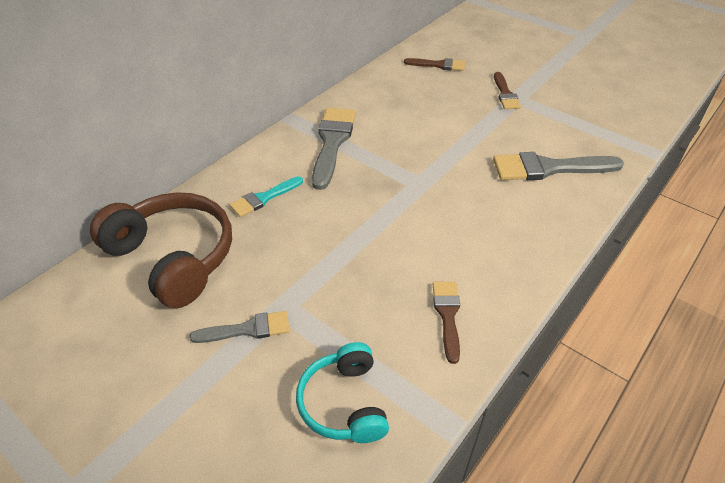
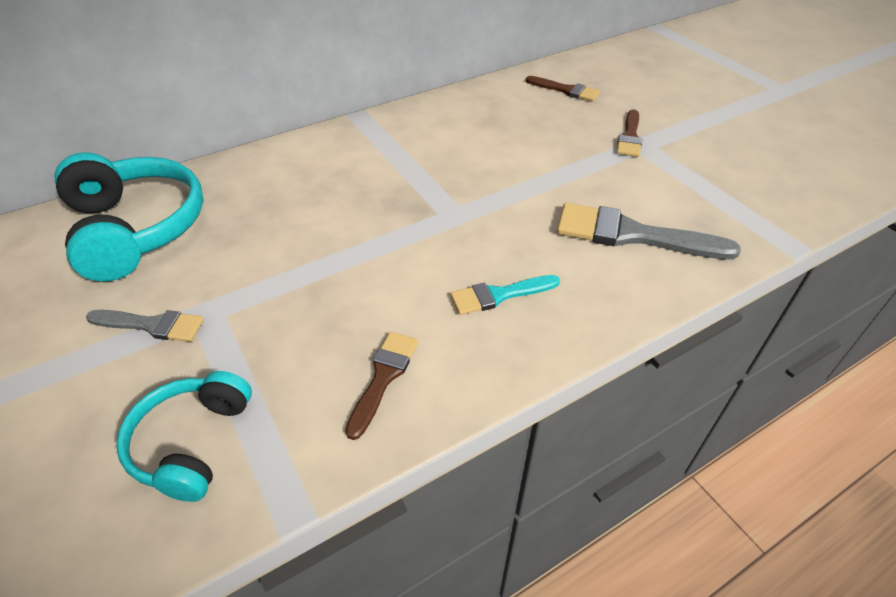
camera: 20 degrees right, 0 degrees up
brown headphones [90,192,232,308] -> turquoise headphones [55,152,204,282]
turquoise brush [230,176,303,217] -> turquoise brush moved to [451,275,560,315]
grey brush [312,108,356,190] -> none

